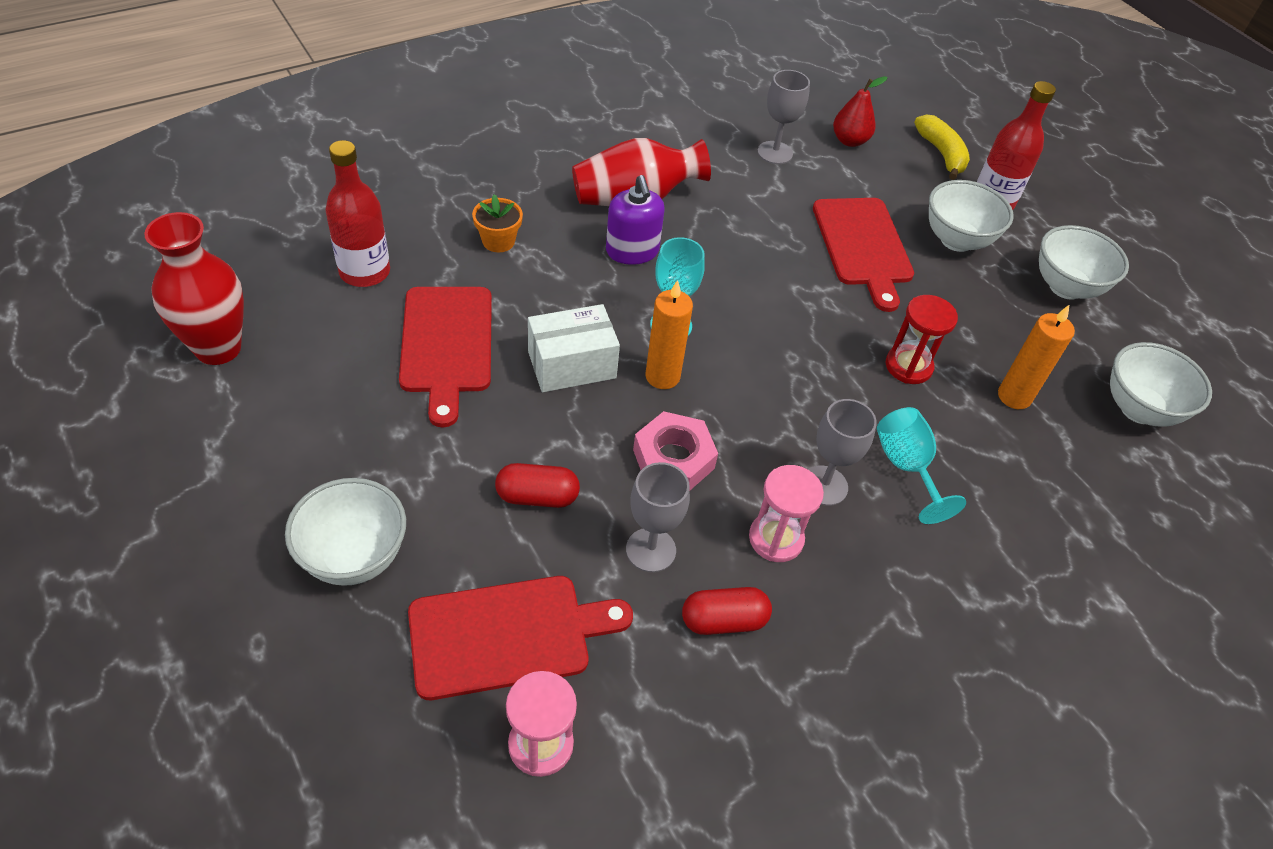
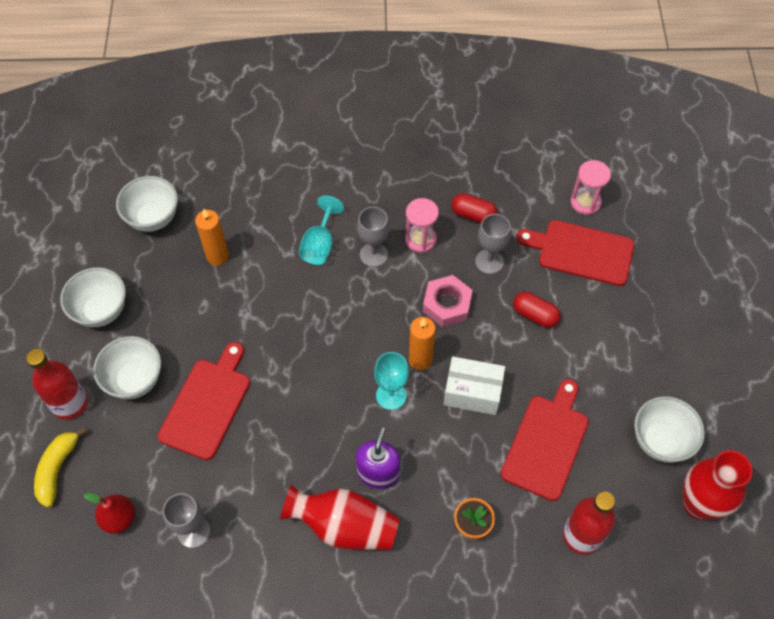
camera: 145 degrees left, 10 degrees up
white bowl [285,478,406,586] -> white bowl moved to [634,396,705,463]
red hourglass [886,295,958,384] -> none

